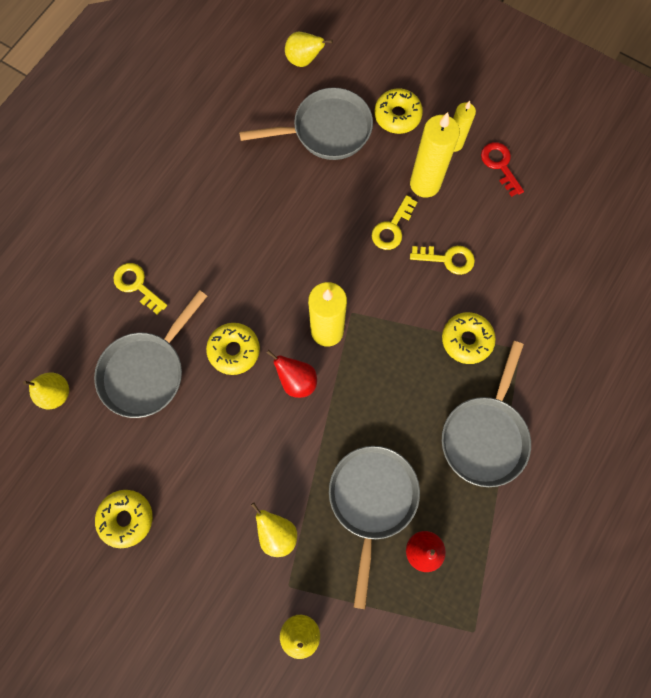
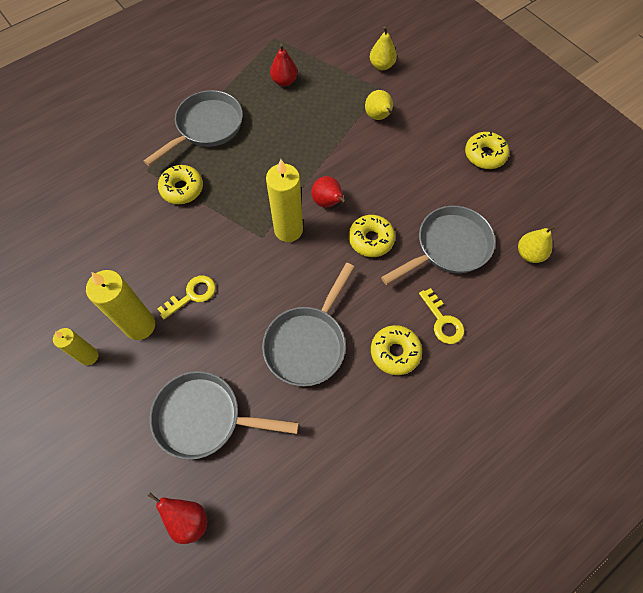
camera: 160 degrees left, 10 degrees down
yellow pear [285,32,333,67] -> red pear [148,492,207,544]
grey pan [329,446,420,609] -> grey pan moved to [262,263,355,386]
yellow donut [374,88,423,134] -> yellow donut moved to [371,325,422,375]
yellow key [410,246,475,275] -> none
red key [481,142,524,197] -> none

